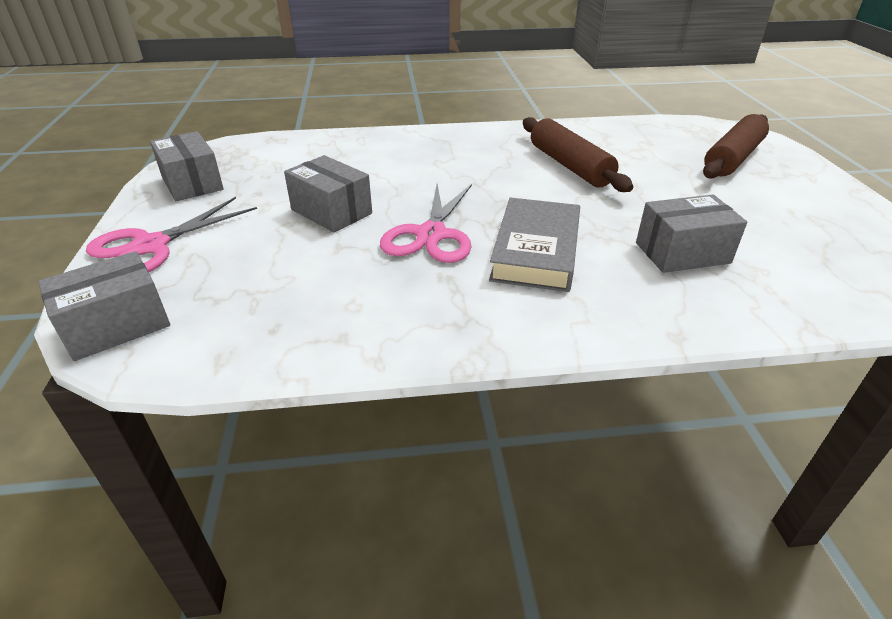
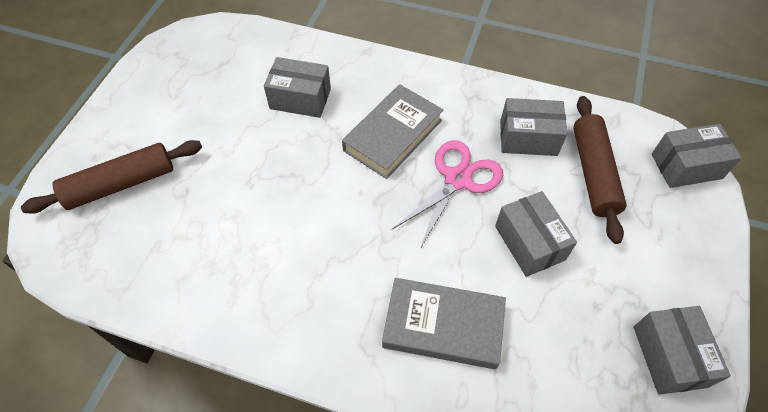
camera: 155 degrees left, 20 degrees up
pink scissors [86,197,257,272] -> none
brown rolling pin [523,117,633,192] -> brown rolling pin moved to [573,96,627,244]
none -> grey book [382,278,506,369]
none -> grey box [500,98,567,156]

